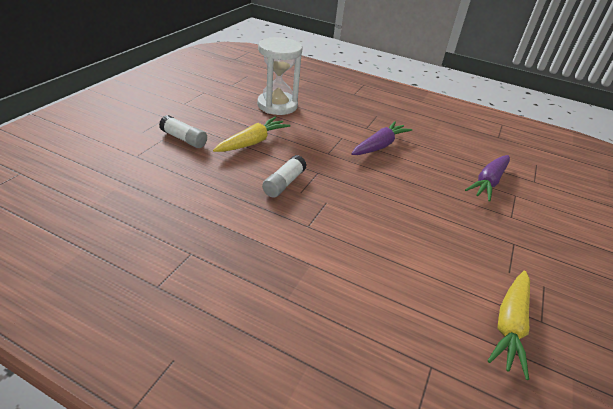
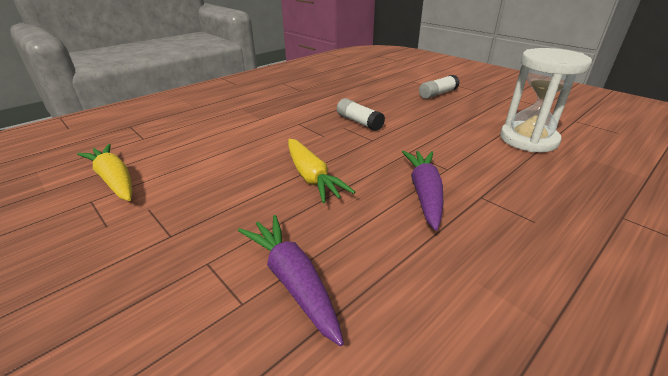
camera: 115 degrees right, 5 degrees down
yellow carrot [213,117,290,152] -> yellow carrot moved to [288,139,355,203]
purple carrot [351,121,412,155] -> purple carrot turned 150 degrees counterclockwise [402,151,444,231]

